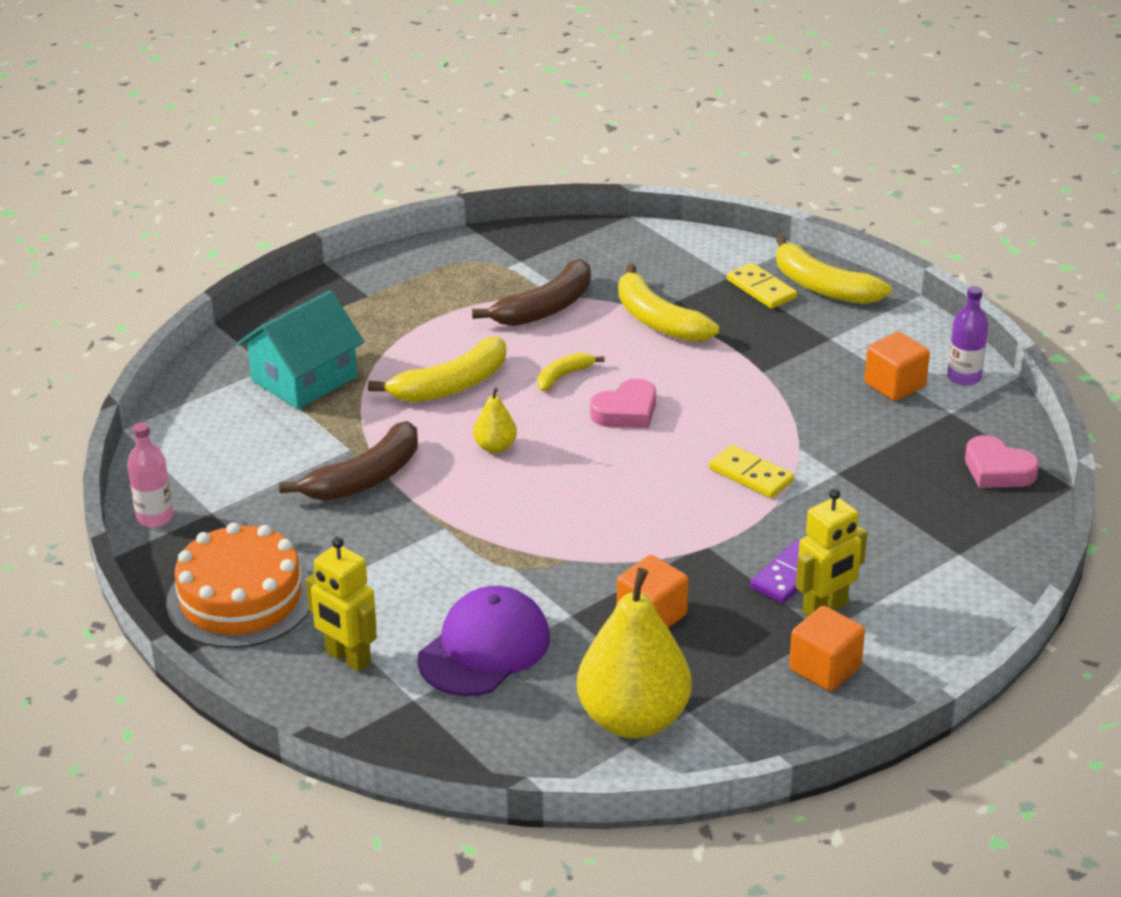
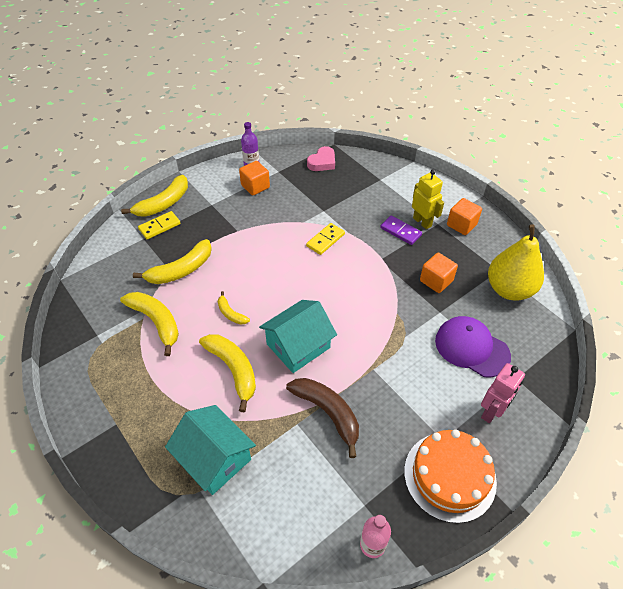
camera: 90 degrees left, 15 degrees up
yellow robot [306,537,377,672] -> pink robot [481,363,525,423]
brown banana [472,259,591,326] -> yellow banana [120,292,179,356]
yellow pear [473,388,517,453] -> turquoise house [259,300,337,373]
pink heart [590,379,656,428] -> none

